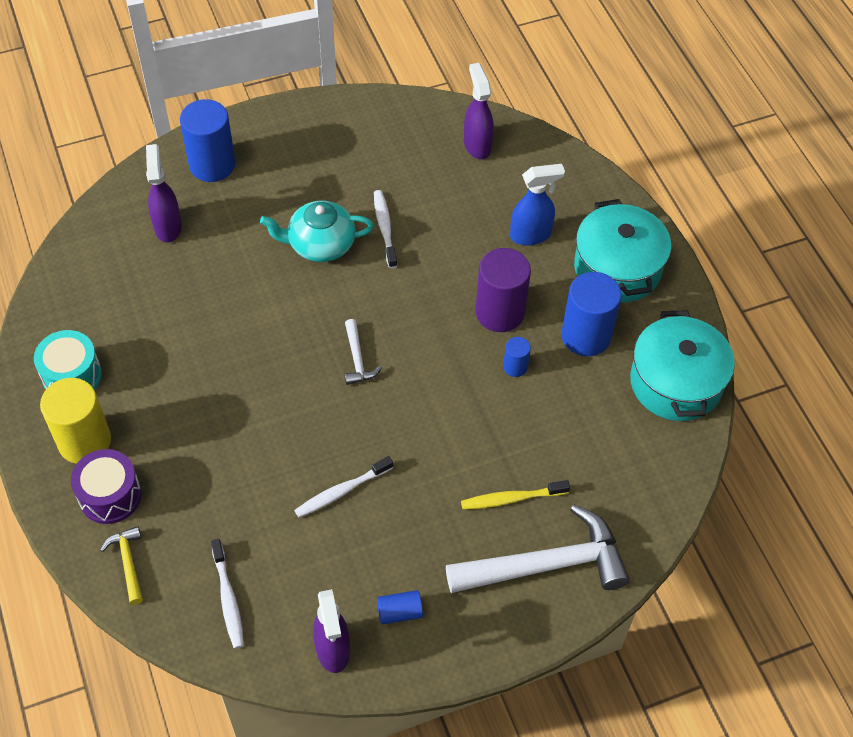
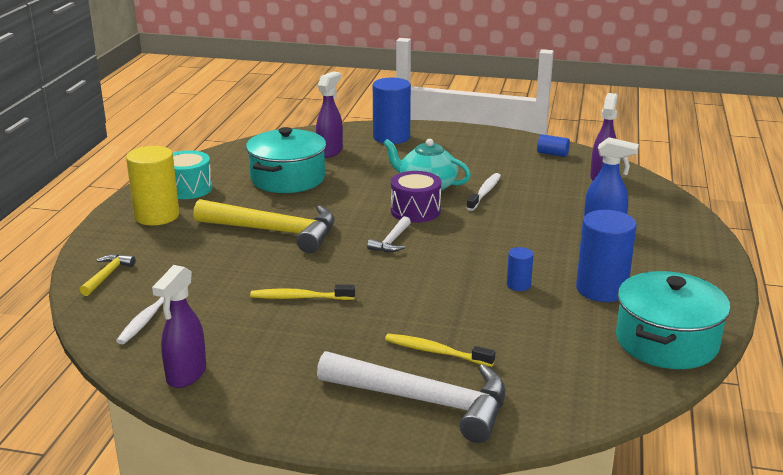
camera: 35 degrees right, 30 degrees down
purple drum [71,449,142,524] -> purple drum moved to [391,171,441,223]
white toothbrush [294,456,393,518] -> yellow toothbrush [250,285,355,300]
blue cylinder [377,590,423,624] -> blue cylinder moved to [537,134,570,157]
purple cylinder [475,248,531,332] -> none
turquoise pot [574,199,671,303] -> turquoise pot moved to [246,127,326,193]
none -> yellow hammer [193,199,335,253]

